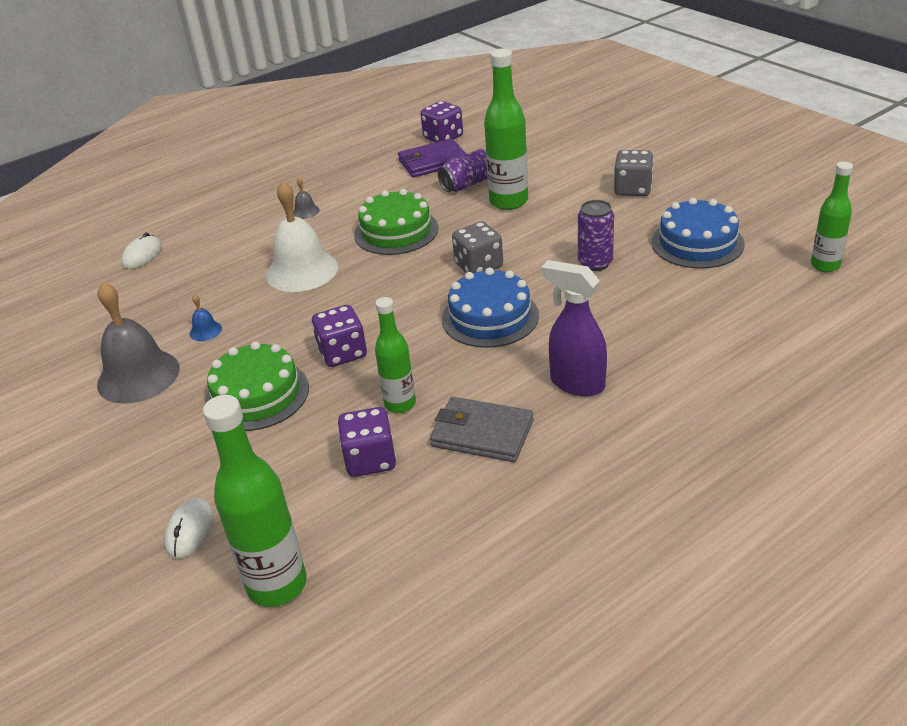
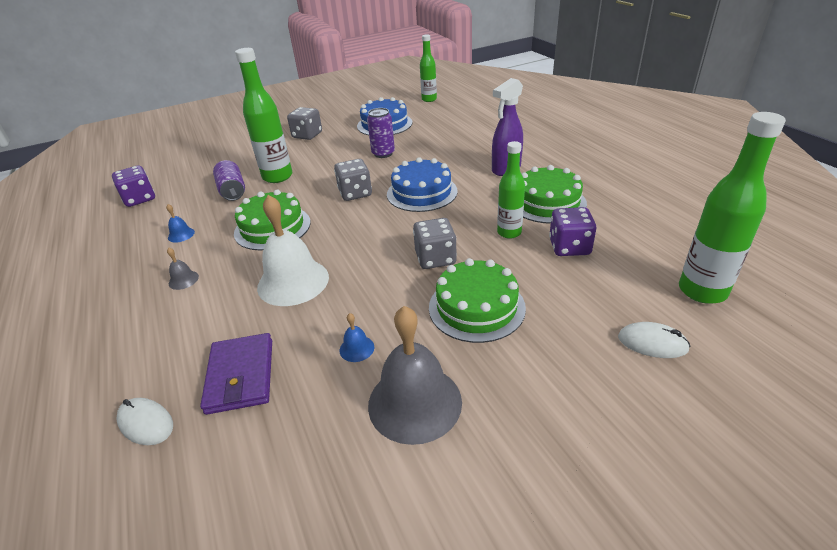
camera: 80 degrees left, 0 degrees up
purple dice [312,305,367,367] -> grey dice [413,218,457,269]
purple wallet [398,139,466,178] -> purple wallet moved to [200,333,272,415]
grey wallet [430,397,534,462] -> green cake [522,165,587,224]
none -> blue bell [166,204,195,243]

